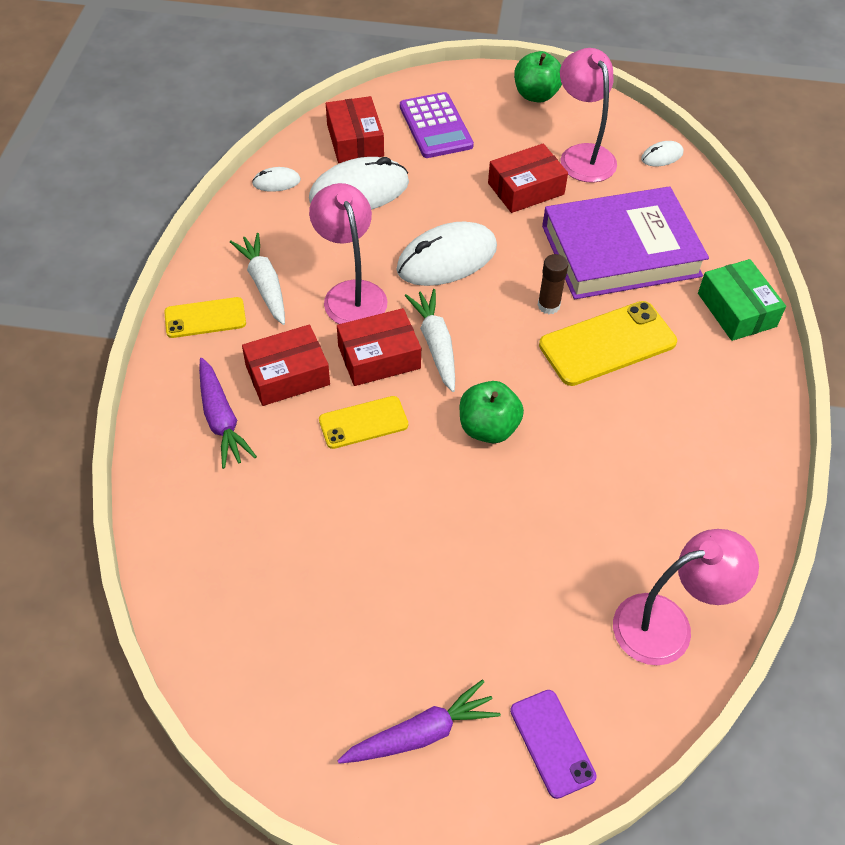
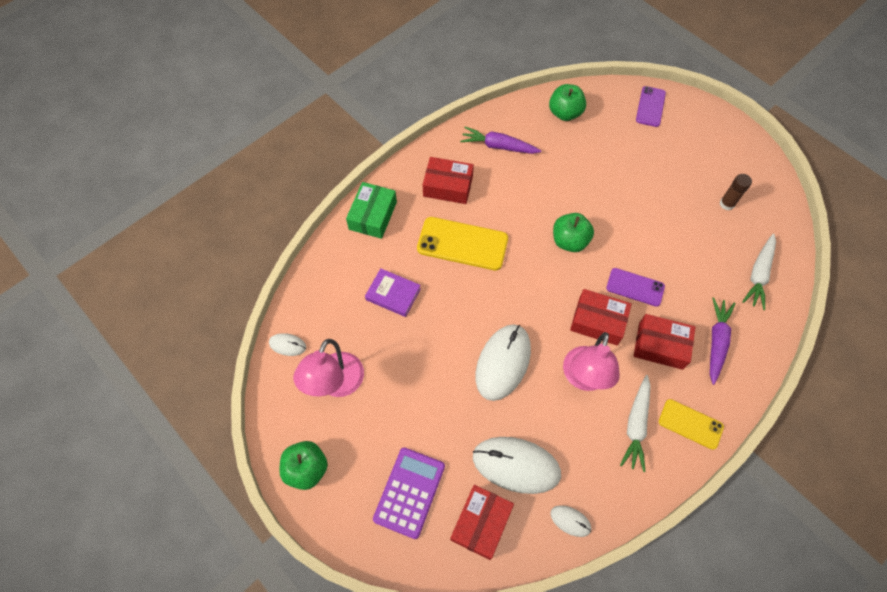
camera: 140 degrees left, 10 degrees up
yellow phone [319,396,408,449] -> purple phone [606,268,665,307]
purple carrot [337,680,501,764] -> purple carrot moved to [460,127,541,154]
white mouse [396,222,497,286] -> white mouse turned 75 degrees counterclockwise [476,324,531,401]
white carrot [405,289,455,392] -> white carrot moved to [742,234,776,310]
red box [488,144,568,213] -> red box moved to [423,157,474,204]
brown glue stick [538,254,568,314] -> brown glue stick moved to [720,174,752,210]
purple book [542,187,709,299] -> purple book [365,268,421,317], size x0.45
pink lamp [613,529,759,665] -> green apple [549,84,586,121]

